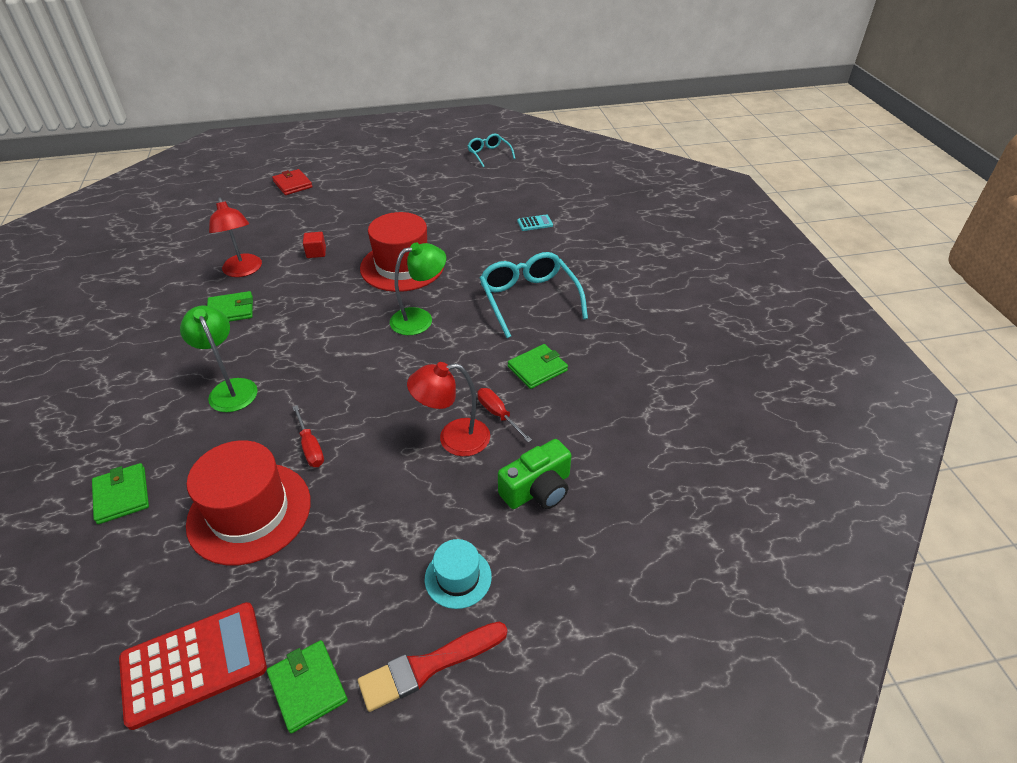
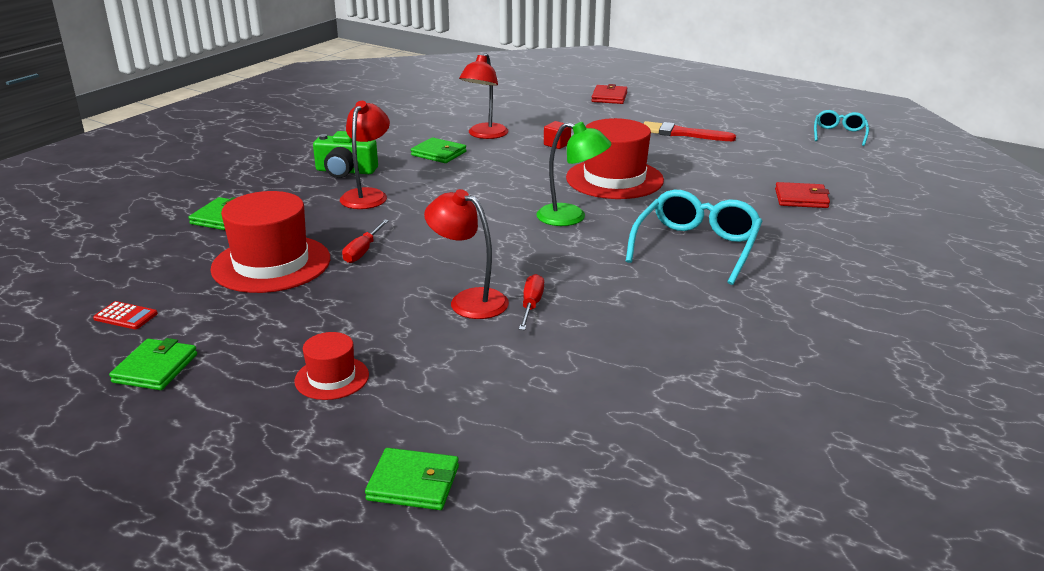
camera: 45 degrees right, 15 degrees down
red calculator [119,602,267,730] -> red calculator [93,301,158,329], size x0.46
green lamp [180,306,258,412] -> red lamp [340,101,390,209]
red brush [358,622,507,712] -> red brush moved to [643,121,736,141]
turquoise hat [425,539,492,609] -> red hat [294,332,369,400]
green camera [498,439,572,509] -> green camera moved to [313,131,378,178]
green wallet [508,344,568,389] -> green wallet moved to [365,448,459,510]
turquoise calculator [517,214,553,231] -> red wallet [775,182,830,208]

